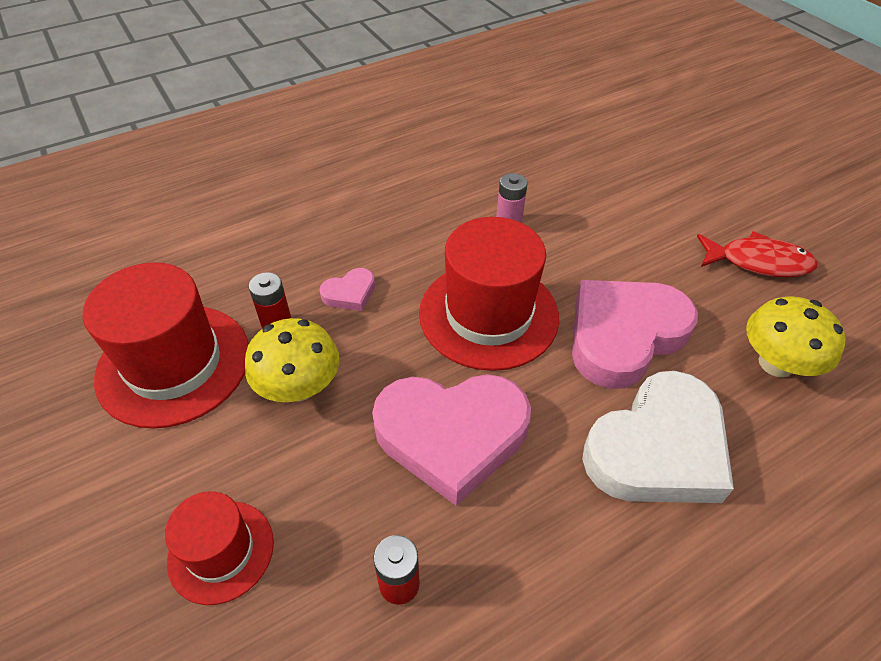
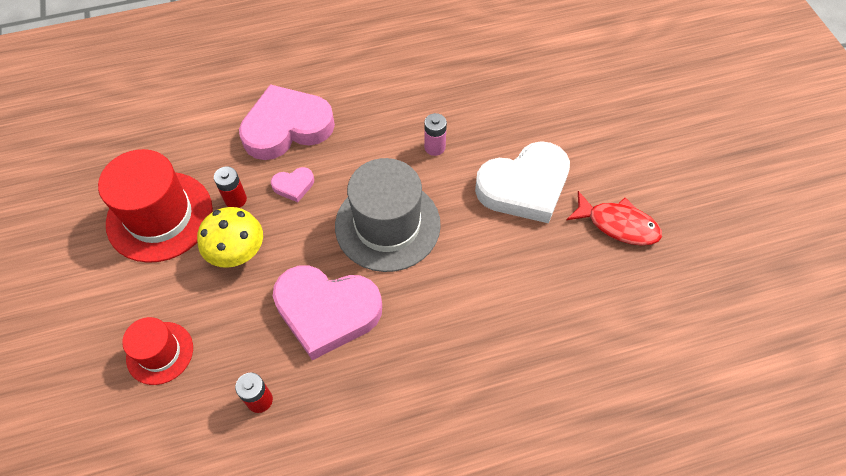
camera: 15 degrees right, 10 degrees up
red hat [419,217,559,371] -> grey hat [335,158,441,272]
pink heart [572,280,698,389] -> pink heart moved to [239,84,335,160]
white heart [582,371,734,503] -> white heart moved to [475,141,570,223]
yellow mushroom [746,296,846,377] -> none

